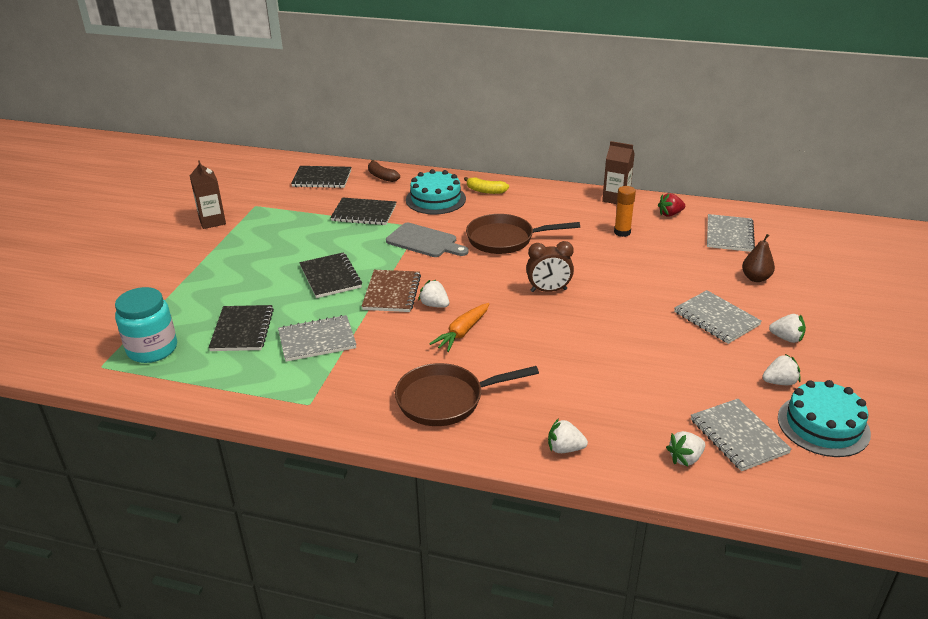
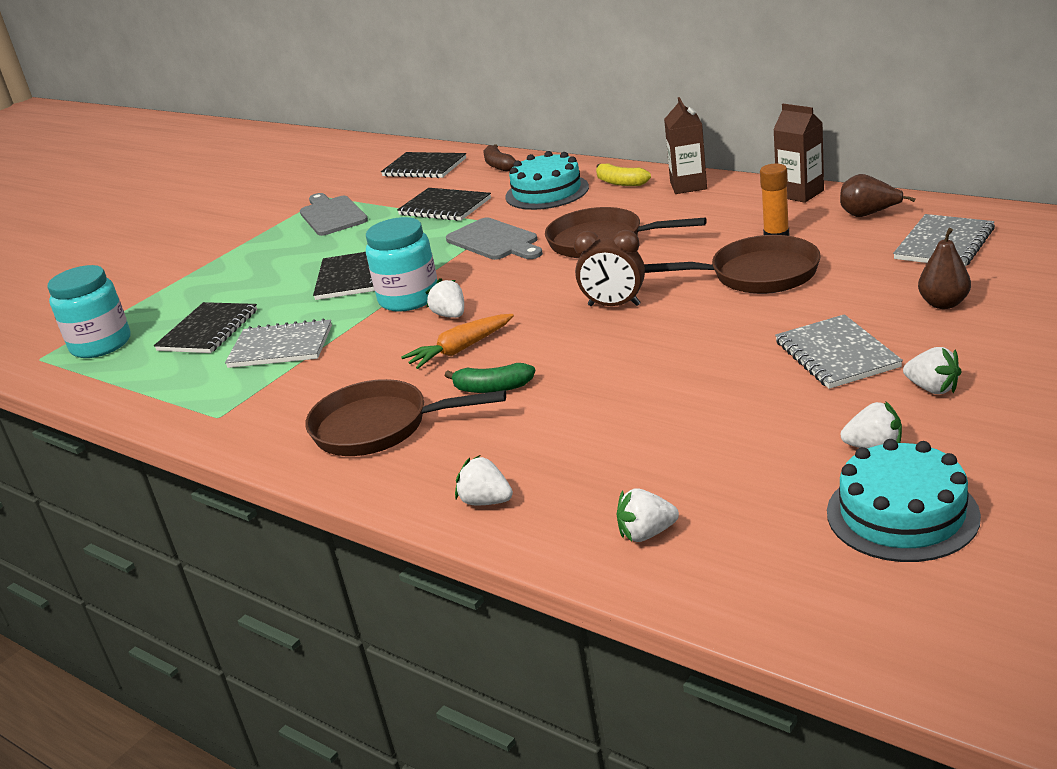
camera: 25 degrees right, 5 degrees down
brown carton [190,160,226,229] -> brown carton moved to [664,97,707,194]
brown notebook [361,270,421,312] -> turquoise jar [366,217,437,312]
red strawberry [658,193,685,217] -> brown pear [840,174,916,217]
grey notebook [691,399,792,471] -> none
none -> grey cutting board [300,193,368,236]
none -> green banana [445,363,535,393]
none -> brown pan [644,235,821,294]

